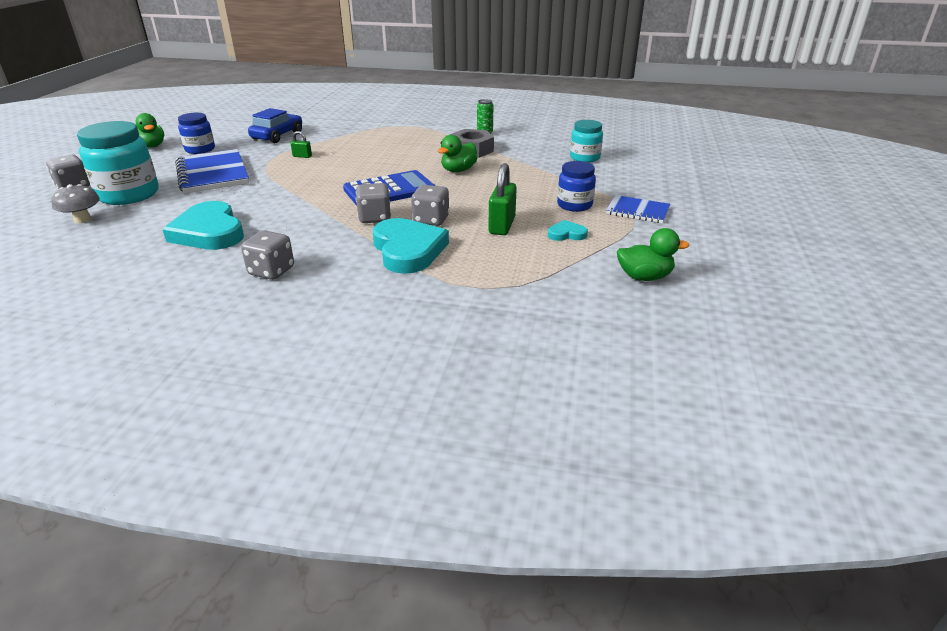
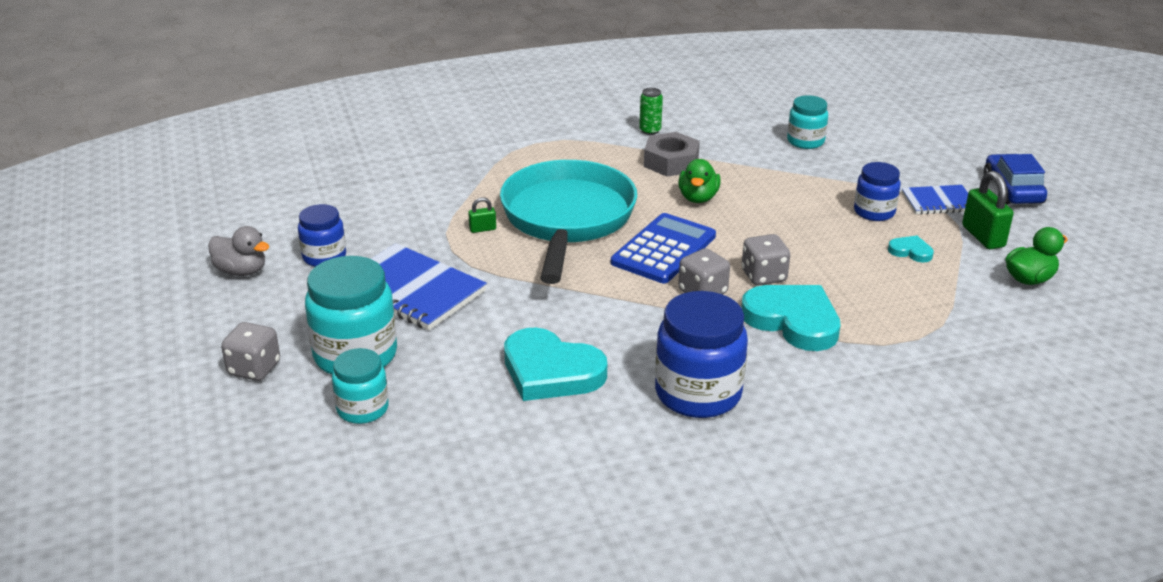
camera: 30 degrees left, 0 degrees up
grey mushroom [51,184,100,223] -> turquoise jar [332,348,389,424]
green duck [135,113,164,148] -> grey duck [208,226,270,276]
grey dice [241,230,294,280] -> blue jar [655,291,748,418]
blue car [248,108,302,143] -> blue car moved to [984,154,1047,204]
green padlock [488,163,517,235] -> green padlock moved to [962,171,1014,249]
turquoise heart [548,220,588,241] -> turquoise heart turned 60 degrees clockwise [888,236,934,263]
none -> turquoise pan [500,160,637,284]

